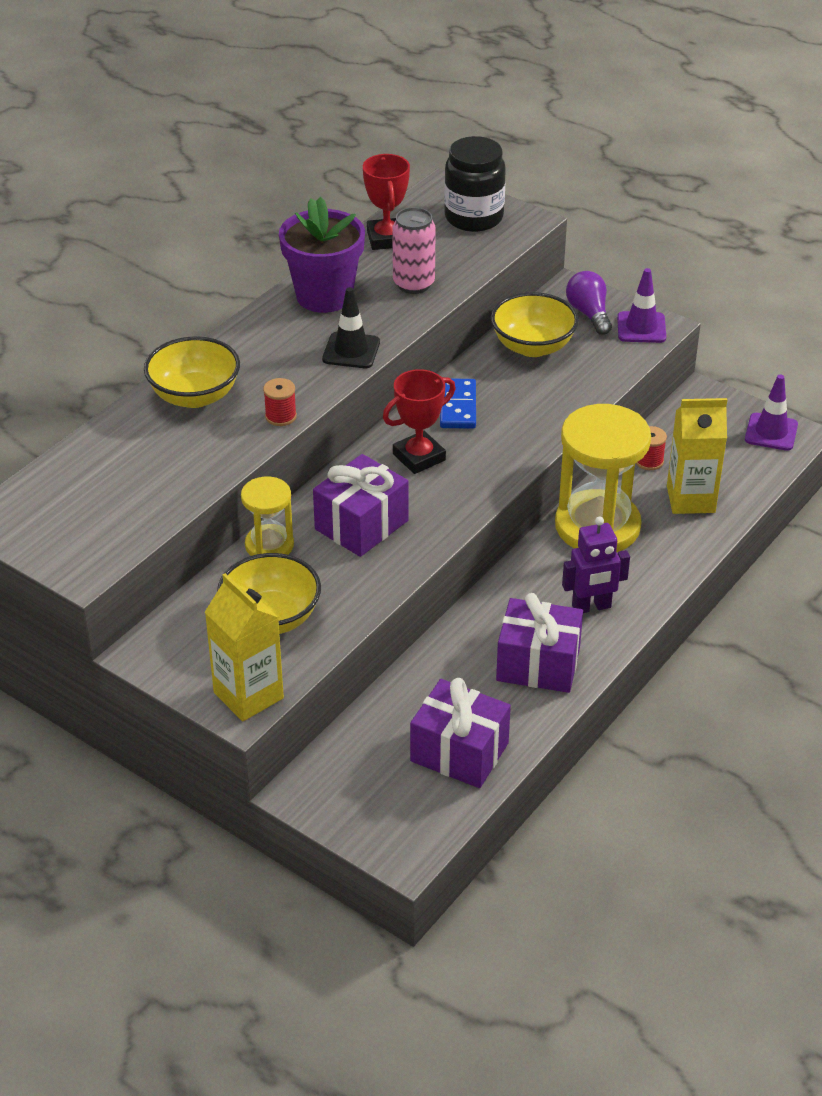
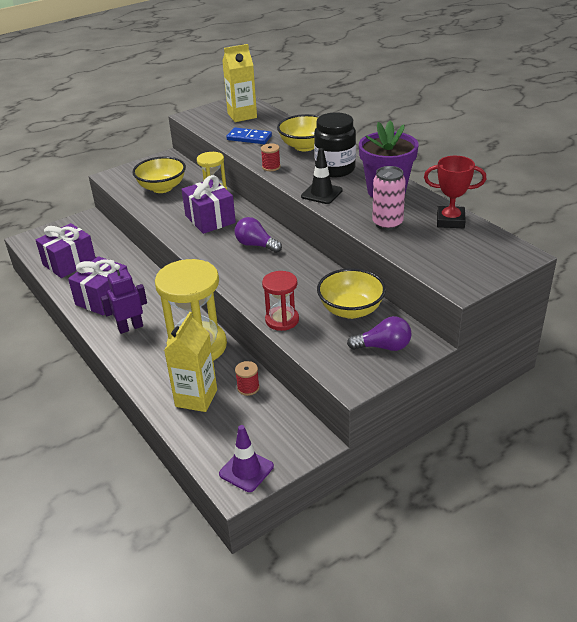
camera: 110 degrees right, 5 degrees down
yellow carton [205,573,284,722] -> yellow carton moved to [222,44,257,122]
red trophy [383,369,456,474] -> purple light bulb [235,217,282,253]
blue domino [440,378,476,429] -> blue domino moved to [226,128,272,144]
black jar [444,136,506,232] -> black jar moved to [314,112,356,177]
purple robot [562,516,630,613] -> purple robot turned 60 degrees clockwise [101,264,147,334]
purple traffic cone [617,268,666,343] -> none
none -> red hourglass [262,271,299,331]

